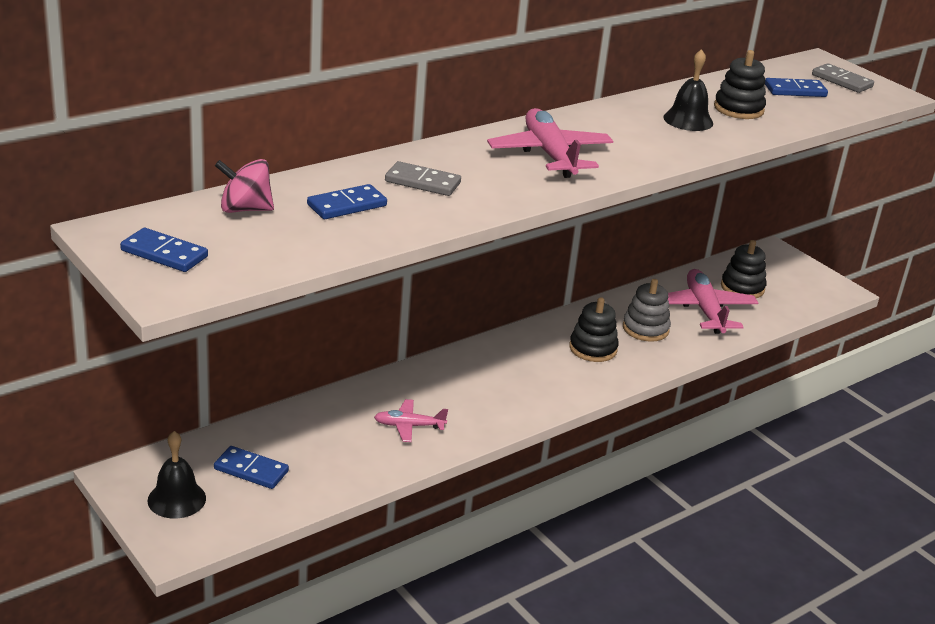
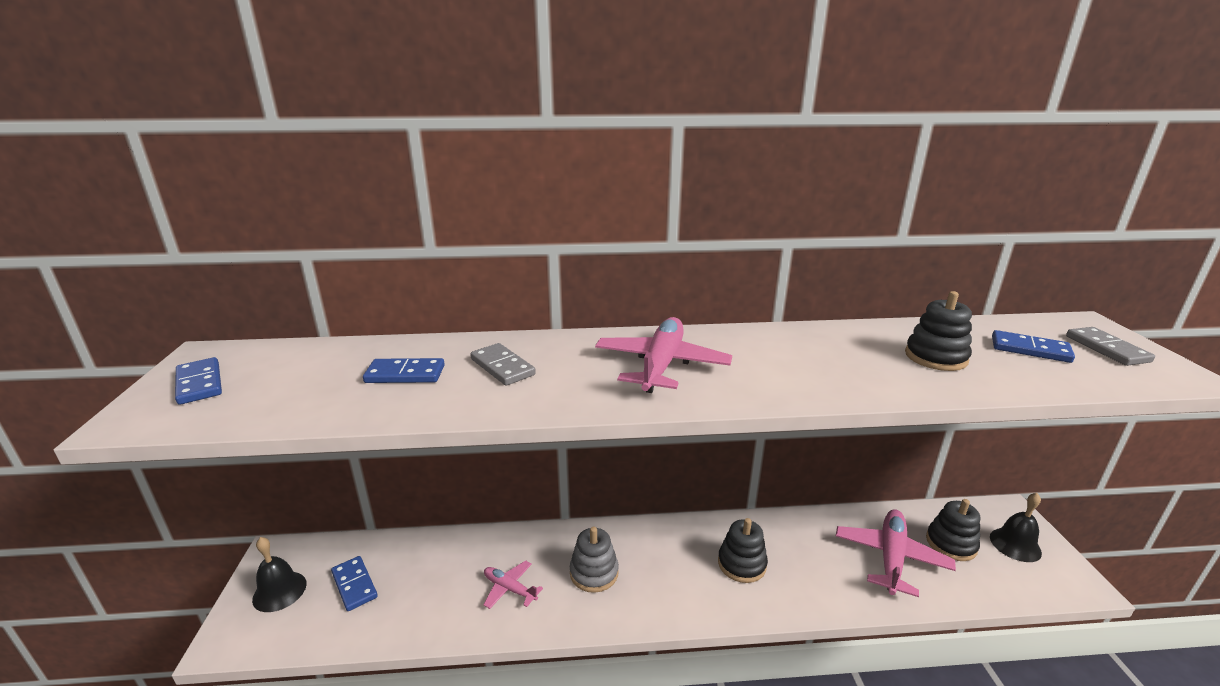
camera: 35 degrees right, 5 degrees down
pink spinning top [215,159,274,213] -> none
grey stacking toy [623,279,671,342] -> grey stacking toy moved to [570,526,619,593]
black bell [663,49,713,131] -> black bell moved to [990,493,1042,562]

